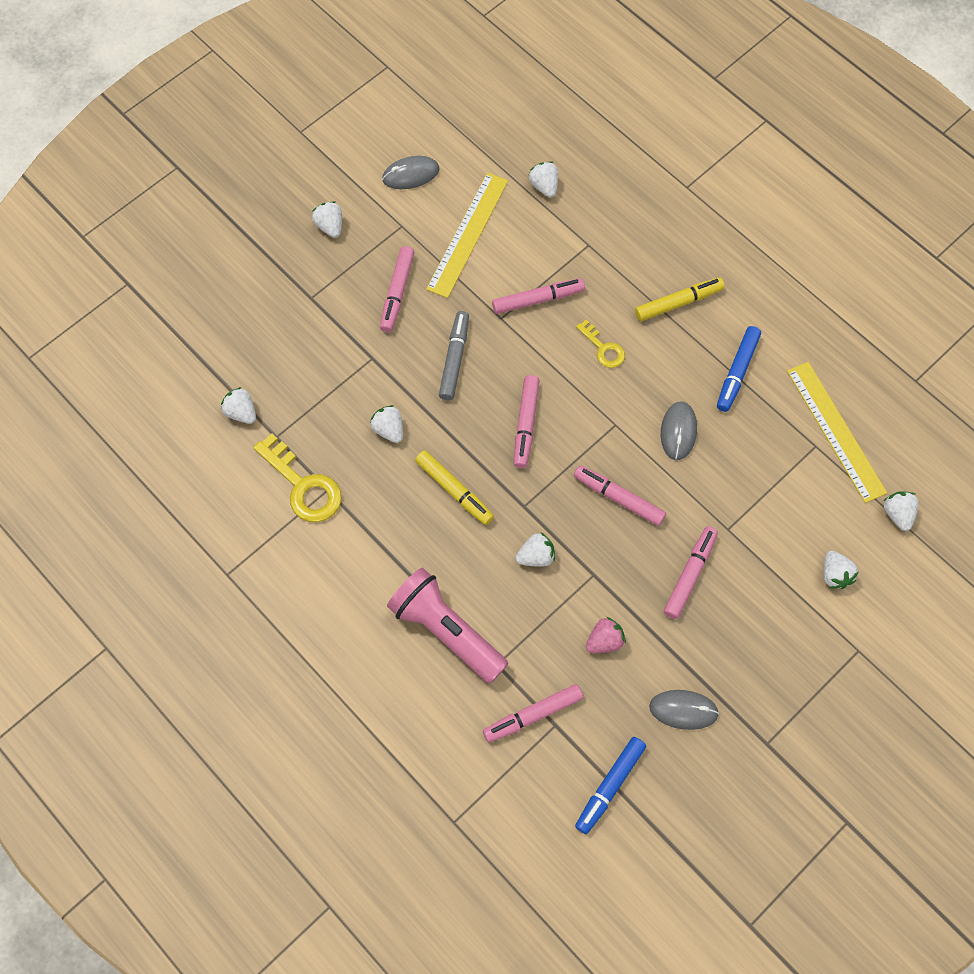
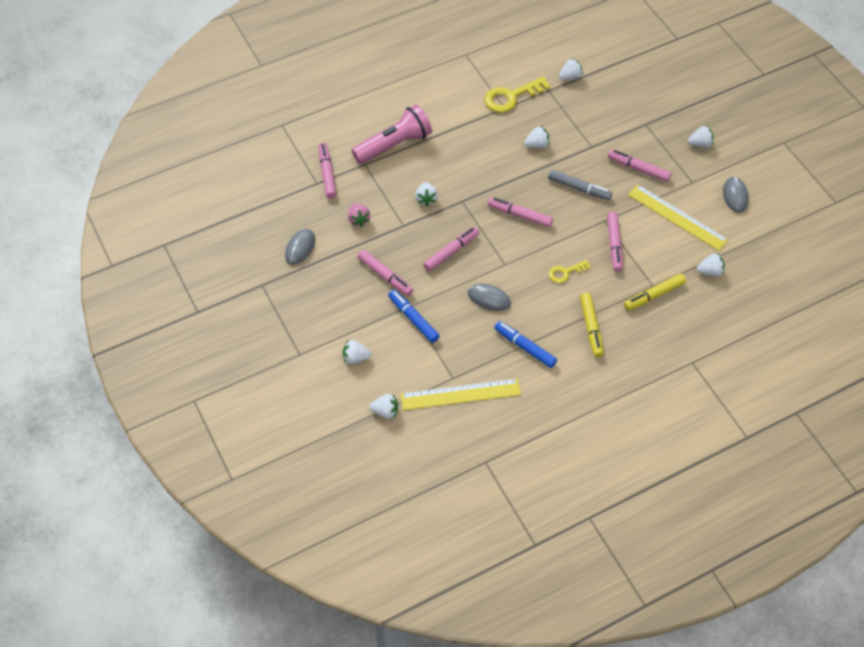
camera: 105 degrees right, 10 degrees down
yellow marker [415,450,494,525] -> yellow marker moved to [624,274,686,311]
blue marker [575,737,646,834] -> blue marker moved to [388,290,440,343]

